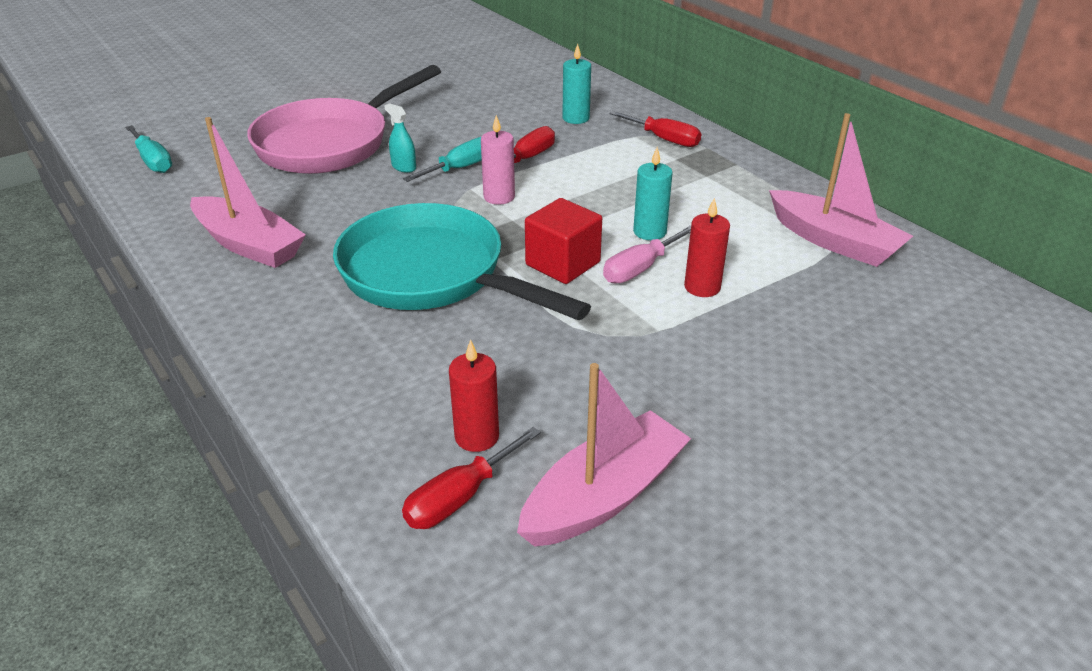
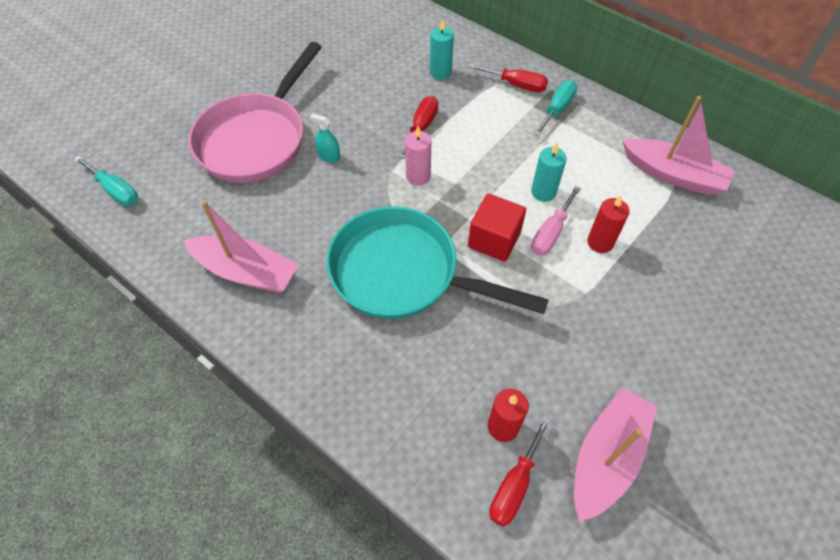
camera: 15 degrees left, 20 degrees up
turquoise screwdriver [403,137,482,182] -> turquoise screwdriver moved to [534,80,577,136]

